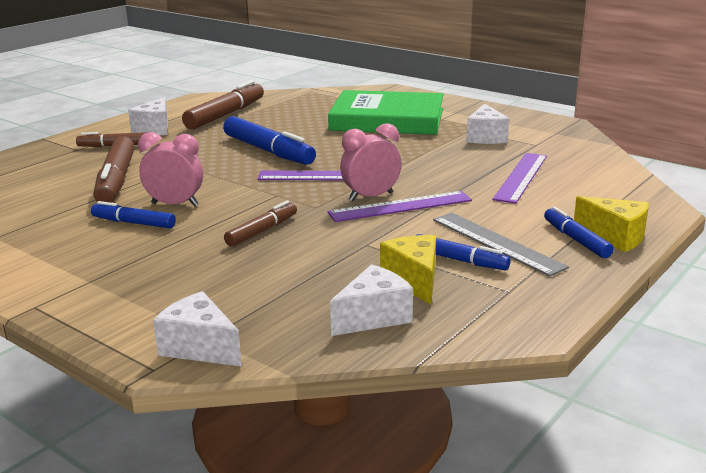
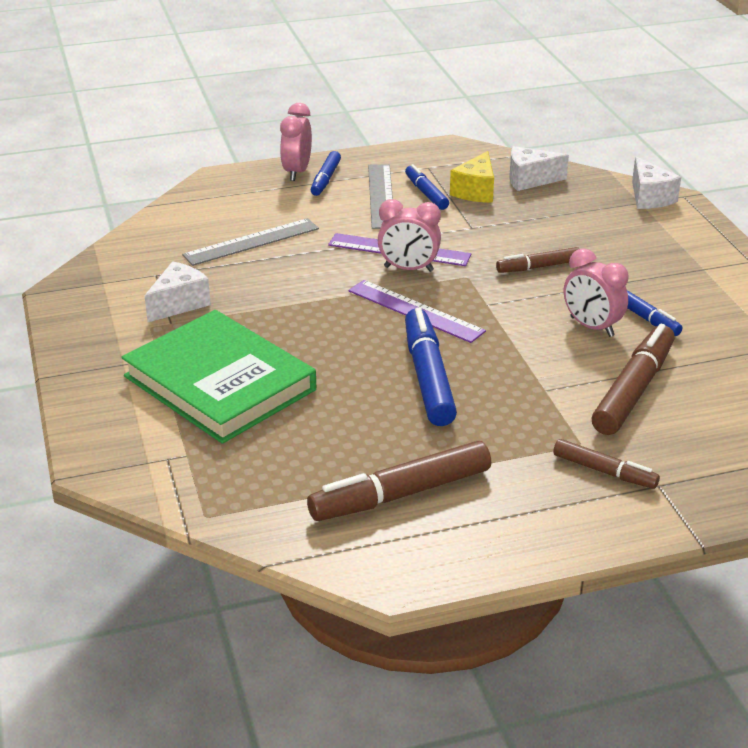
camera: 145 degrees left, 10 degrees up
white cheese [128,97,168,135] -> none
purple ruler [492,153,547,204] -> grey ruler [182,218,319,266]
yellow cheese [574,196,649,252] -> pink clock [280,103,312,181]

